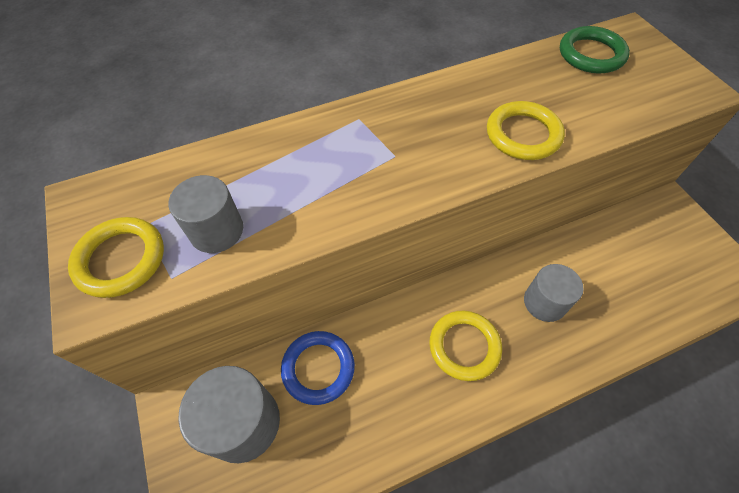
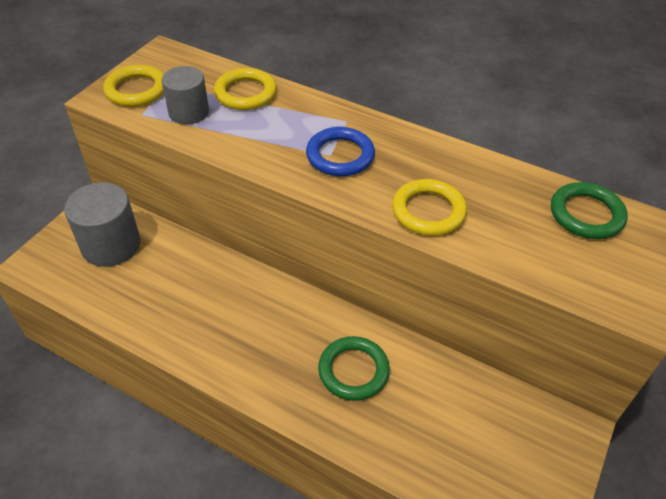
camera: 50 degrees right, 10 degrees down
blue ring [281,331,355,405] -> blue ring moved to [306,127,375,176]
yellow ring [429,311,502,381] -> yellow ring moved to [214,68,277,110]
grey cylinder [524,264,584,322] -> green ring [318,336,390,401]

